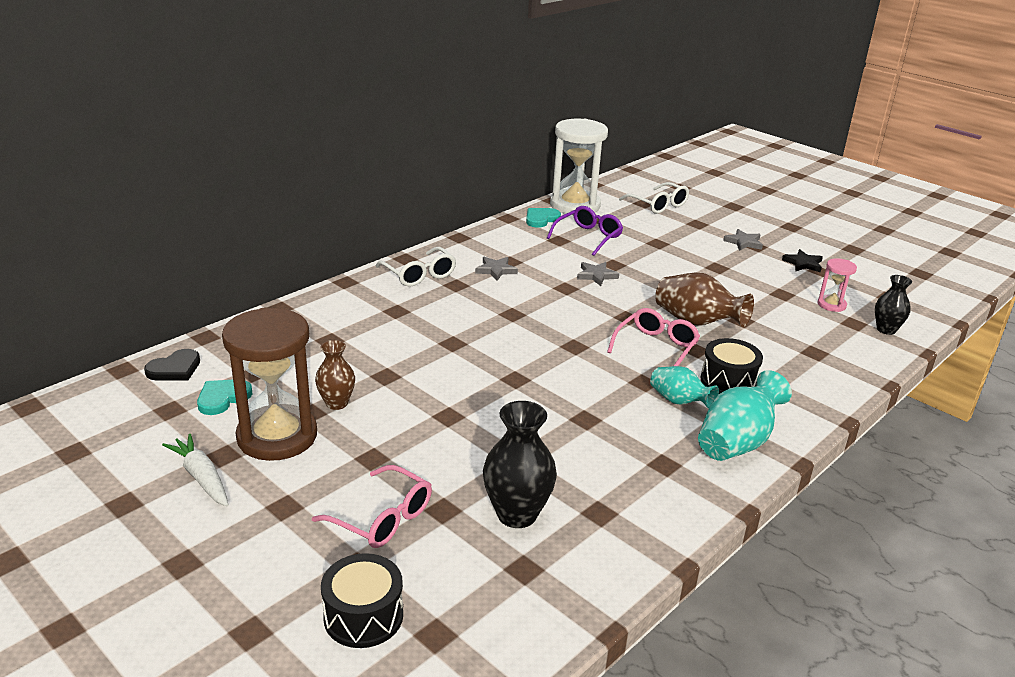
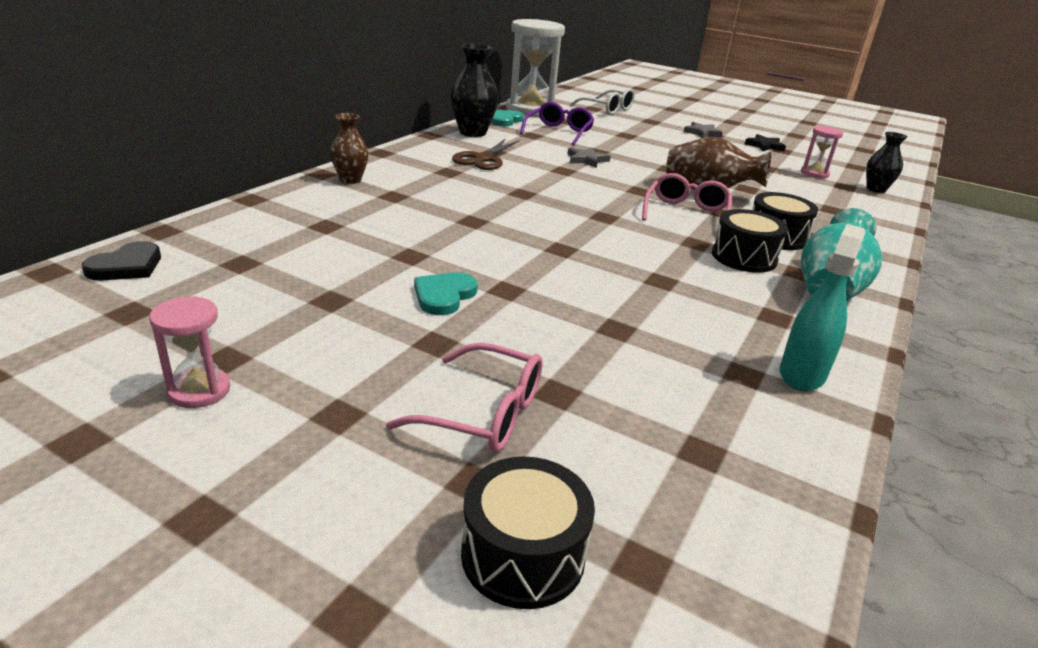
camera: 15 degrees left, 0 degrees up
white carrot [162,434,228,506] -> pink hourglass [149,296,230,408]
turquoise heart [197,380,253,415] -> turquoise heart moved to [414,272,478,315]
brown hourglass [222,308,317,461] -> none
brown vase [315,340,355,410] -> brown vase moved to [330,113,369,184]
white glasses [375,247,456,287] -> none
grey star [475,257,518,281] -> brown scissors [452,139,520,170]
black vase [483,401,557,528] -> black vase moved to [450,44,499,137]
turquoise vase [650,366,719,408] -> black drum [712,209,788,273]
none -> turquoise spray bottle [780,224,866,391]

